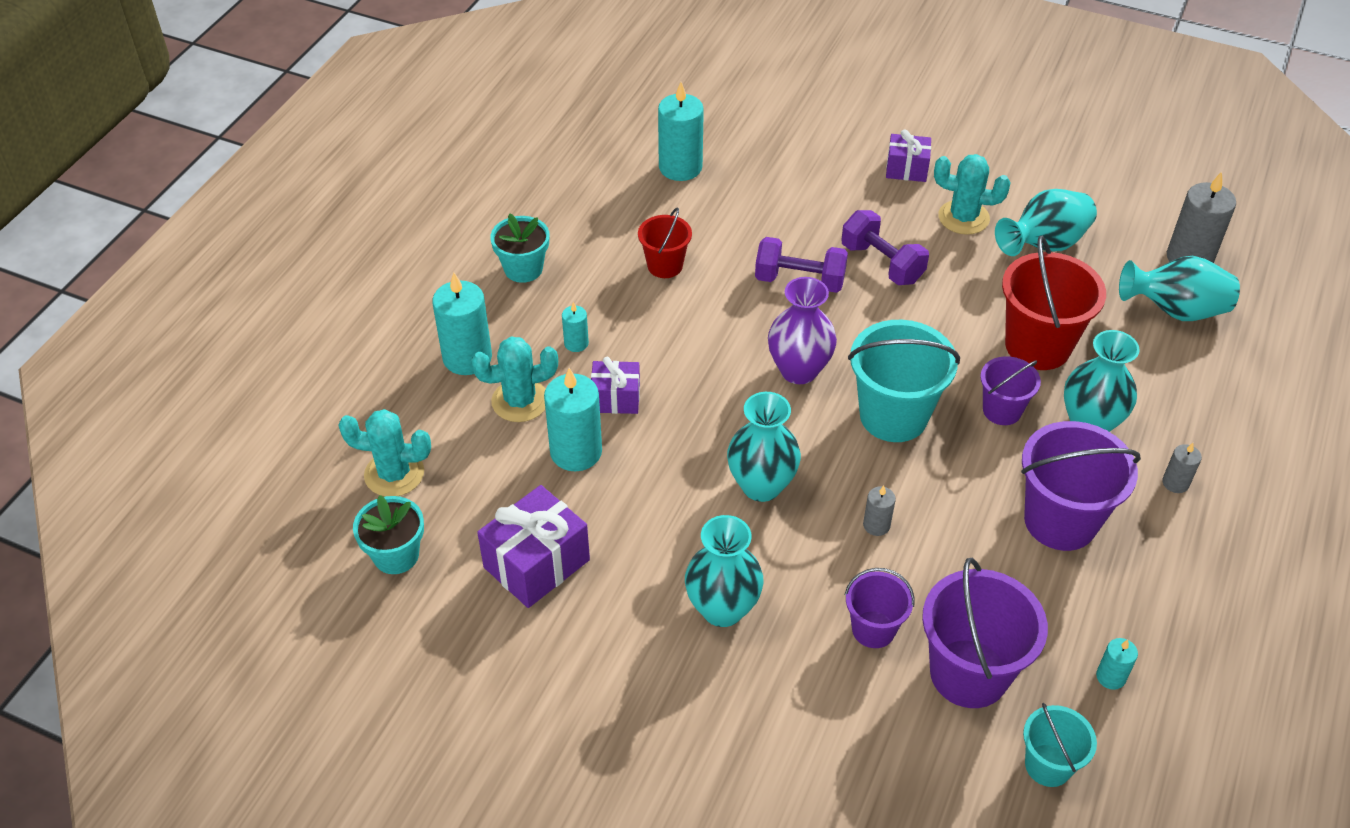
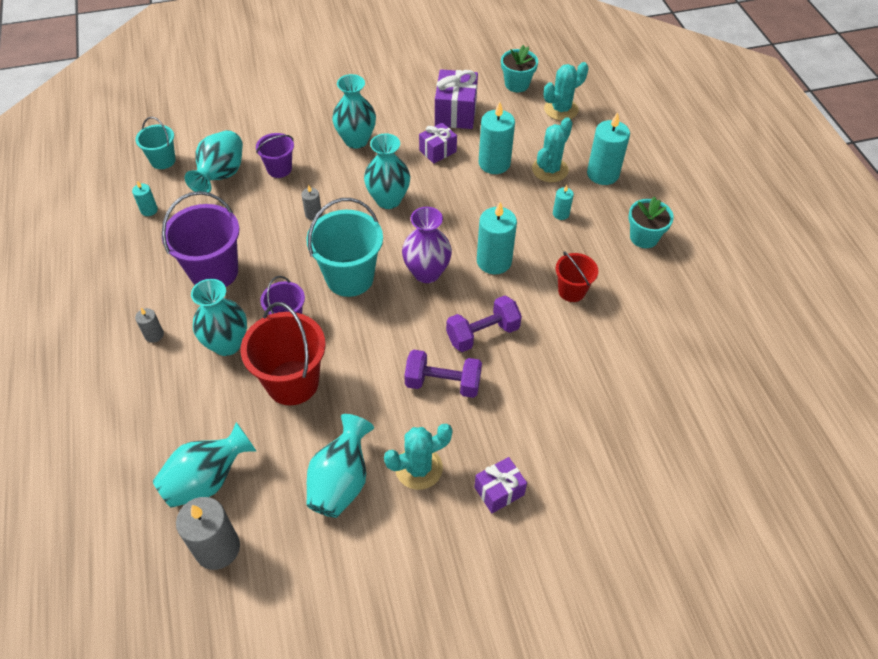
camera: 140 degrees right, 5 degrees up
purple gift [591,357,640,414] -> purple gift moved to [419,122,457,164]
turquoise candle [658,82,704,181] -> turquoise candle moved to [477,202,517,274]
purple bucket [922,558,1048,708] -> turquoise vase [185,130,243,193]

